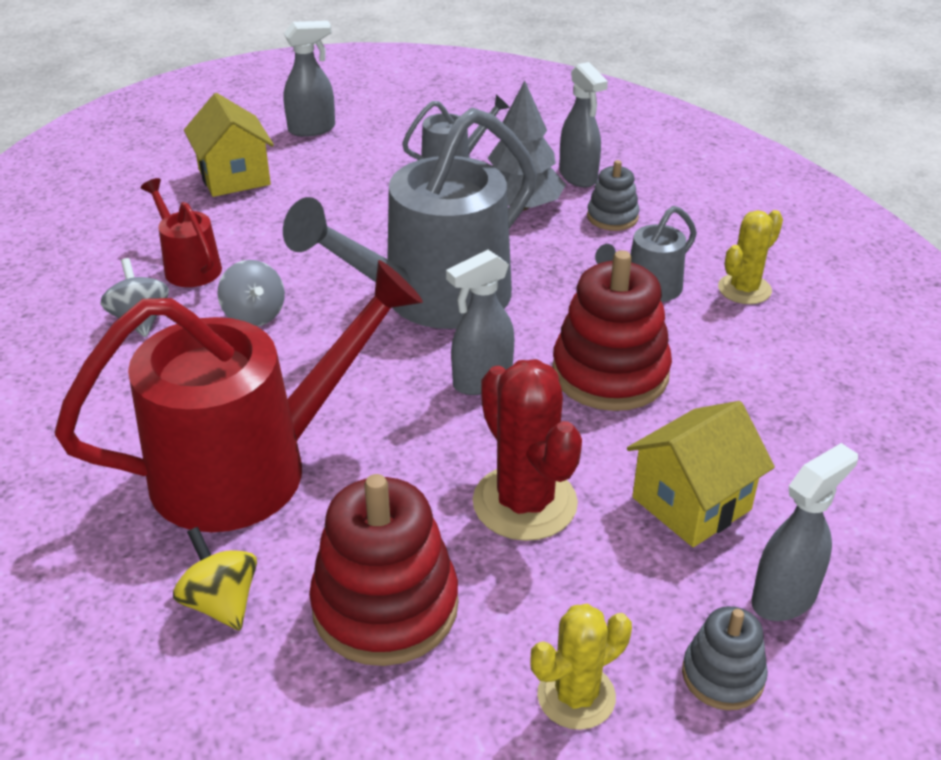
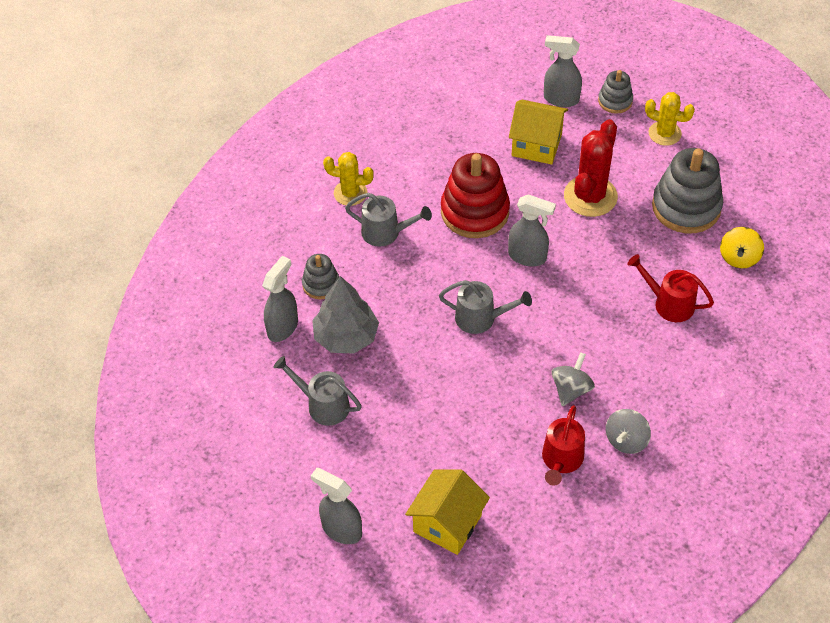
camera: 125 degrees left, 15 degrees up
red watering can [54,260,423,532] -> red watering can [627,254,714,322], size x0.46
grey watering can [283,107,537,329] -> grey watering can [439,280,532,334], size x0.46
red stacking toy [309,474,458,666] -> grey stacking toy [652,148,723,234]

